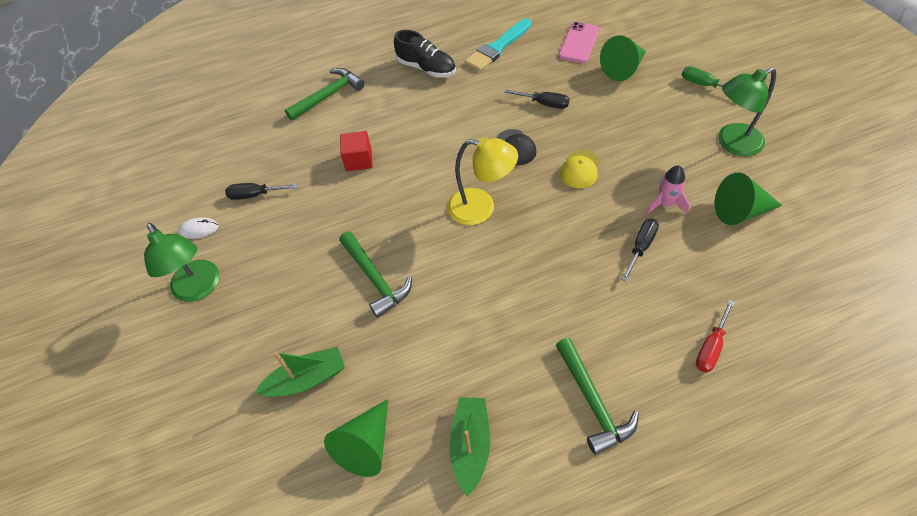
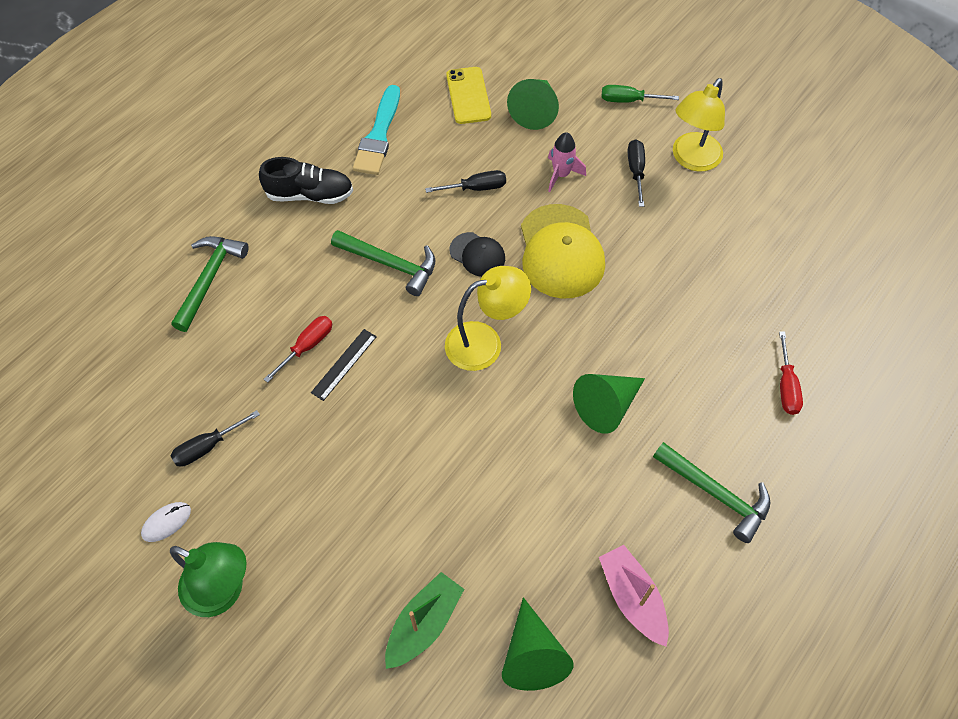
camera: 35 degrees left, 5 degrees up
green hammer [339,231,412,318] -> green hammer moved to [331,230,435,296]
red cube [340,131,373,171] -> red screwdriver [264,316,332,383]
green boat [449,397,490,497] -> pink boat [599,545,669,647]
pink phone [559,22,599,63] -> yellow phone [446,67,491,124]
yellow cap [560,149,600,188] -> yellow cap [521,204,605,298], size x1.89
black screwdriver [621,219,659,282] -> black screwdriver moved to [628,139,645,207]
pink rocket [646,165,690,214] -> pink rocket moved to [548,132,586,192]
green cone [715,173,782,225] -> green cone moved to [573,374,645,434]
green lamp [718,67,776,157] -> yellow lamp [673,78,725,172]
none -> black ruler [311,329,377,401]

